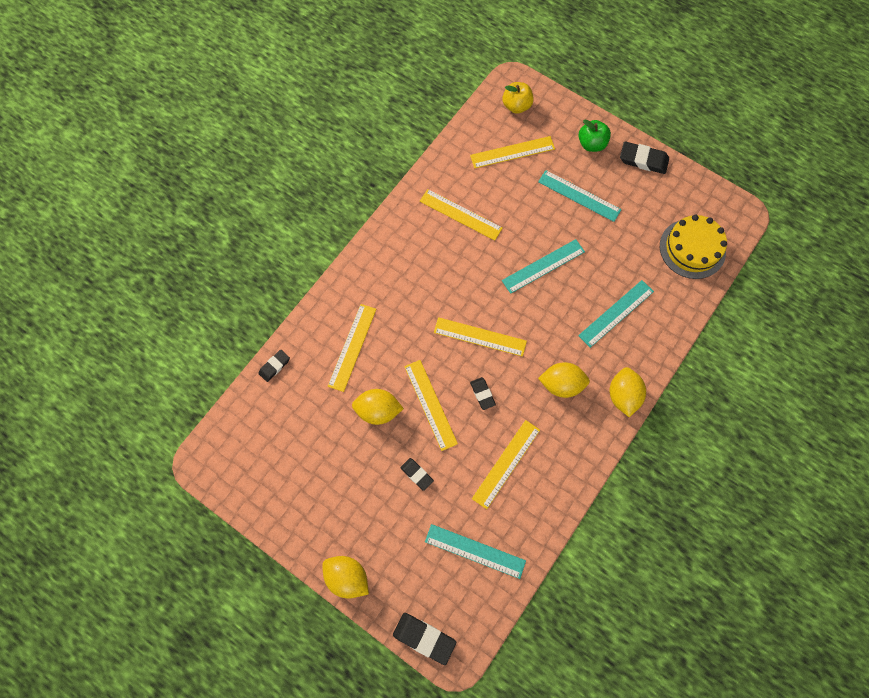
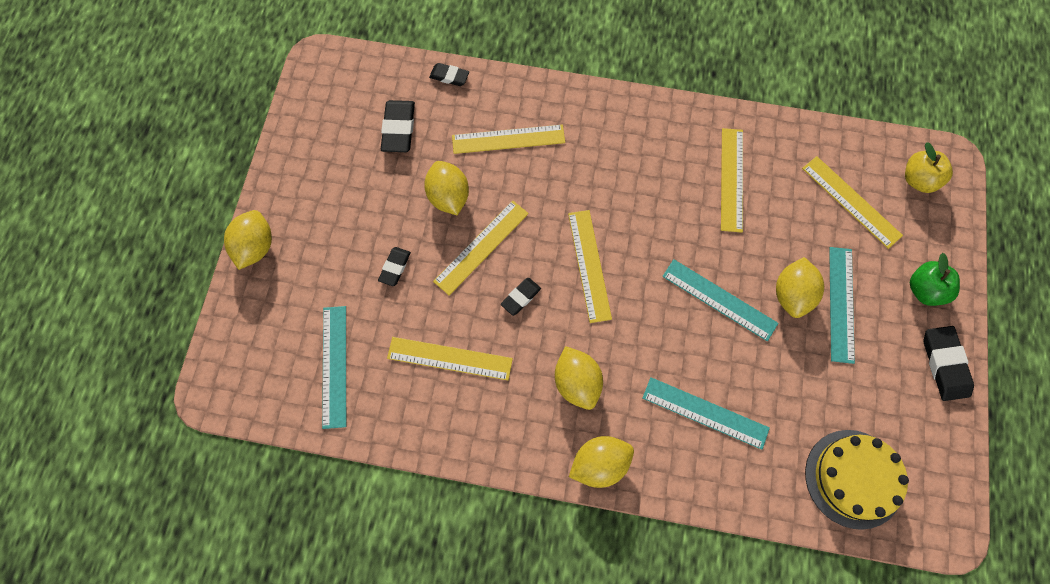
camera: 65 degrees right, 0 degrees up
black eraser [393,613,456,665] -> black eraser moved to [381,100,415,152]
none -> yellow lemon [776,257,824,318]

